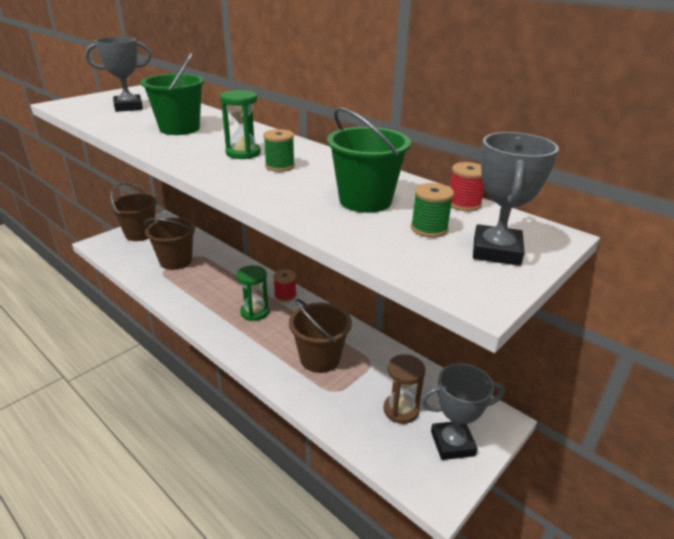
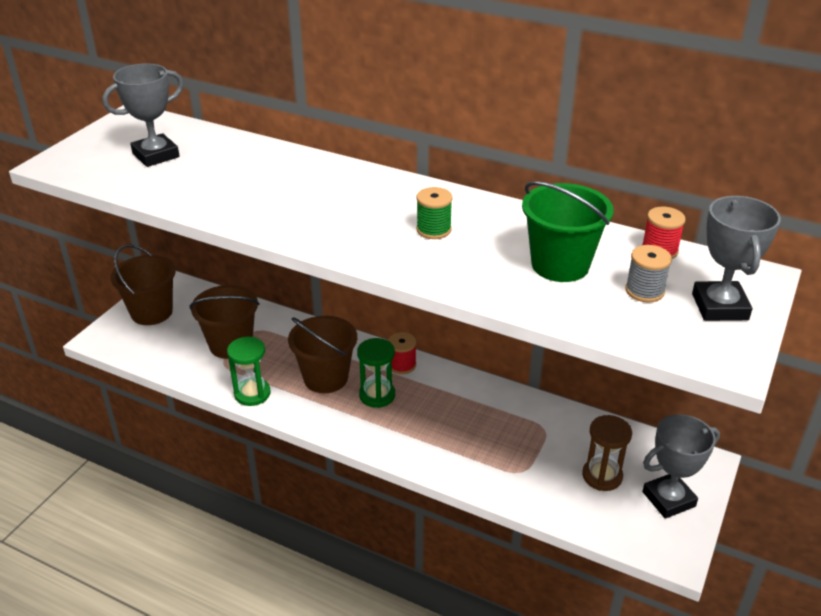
camera: 15 degrees left, 5 degrees up
green bucket [141,53,204,135] -> none
green hourglass [220,90,261,159] -> green hourglass moved to [227,336,270,406]
brown bucket [289,299,352,373] -> brown bucket moved to [288,316,357,393]
green spool [411,183,454,238] -> grey spool [625,245,672,303]

